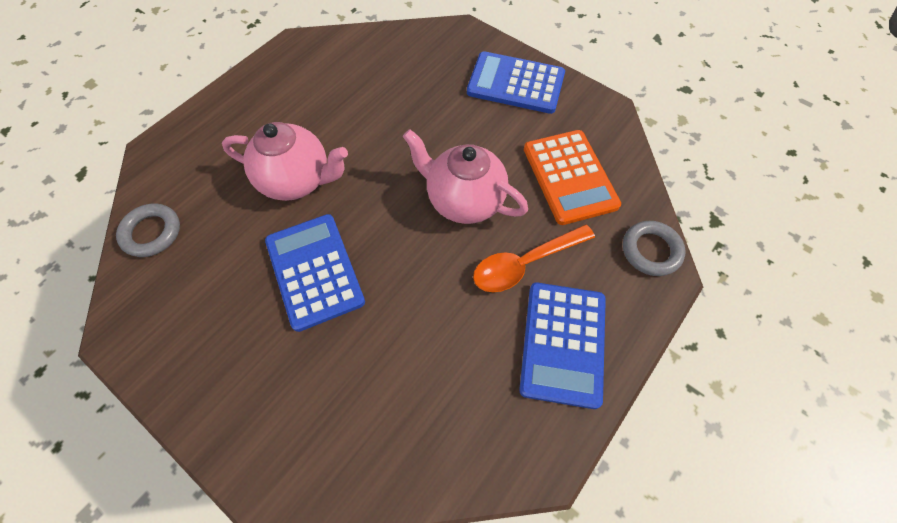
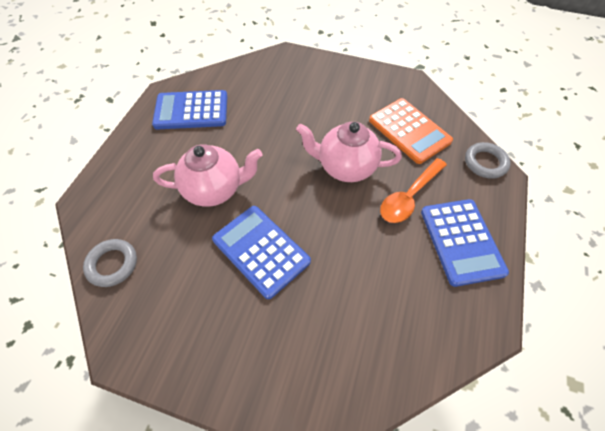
camera: 20 degrees left, 5 degrees down
blue calculator [467,51,565,114] -> blue calculator moved to [152,90,227,130]

